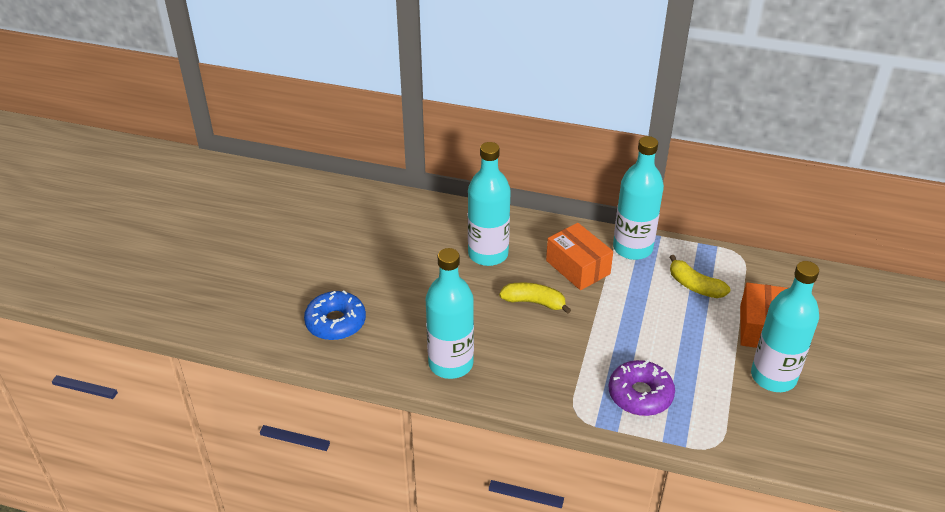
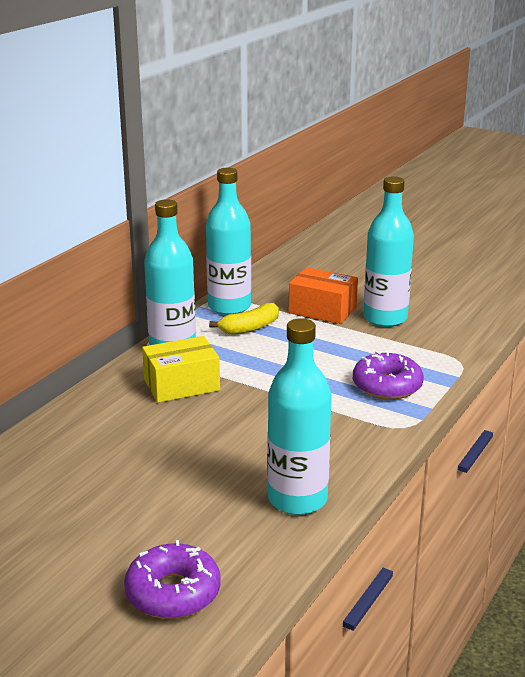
camera: 75 degrees left, 15 degrees down
blue donut [304,290,366,340] -> purple donut [124,540,221,619]
turquoise bottle [468,142,511,266] -> turquoise bottle moved to [206,168,251,315]
yellow banana [499,282,571,314] -> none
orange box [546,223,613,290] -> yellow box [142,336,220,403]

